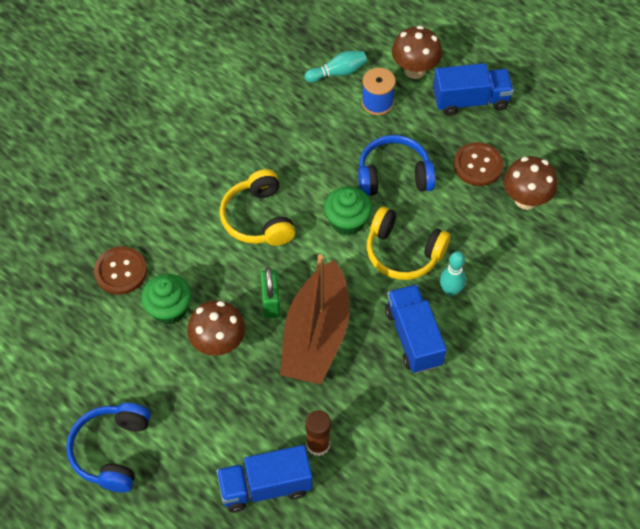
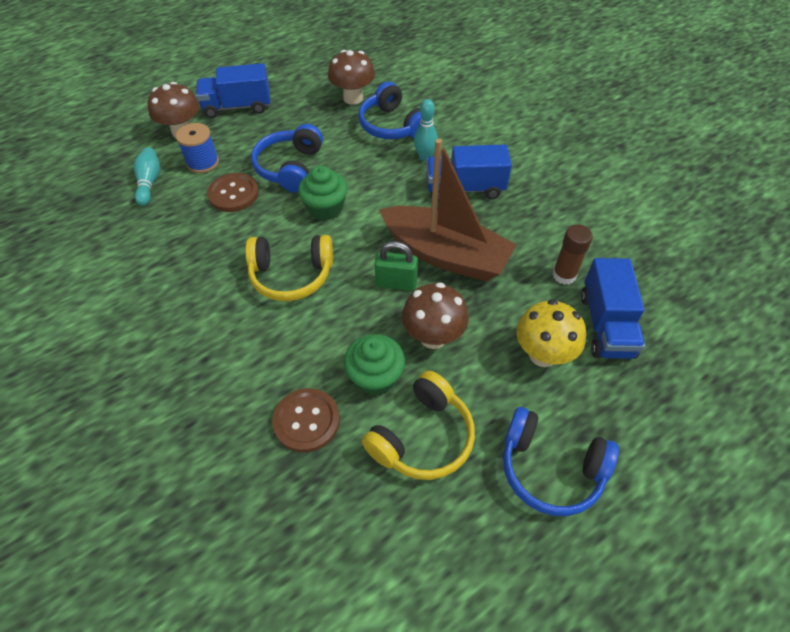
camera: 75 degrees left, 5 degrees down
yellow headphones [367,207,450,280] -> yellow headphones moved to [362,371,475,480]
blue truck [433,63,514,116] -> blue truck turned 105 degrees counterclockwise [196,63,270,118]
brown button [454,142,504,186] -> brown button moved to [207,173,259,212]
none -> blue headphones [358,82,421,139]
none -> yellow mushroom [516,299,586,367]

